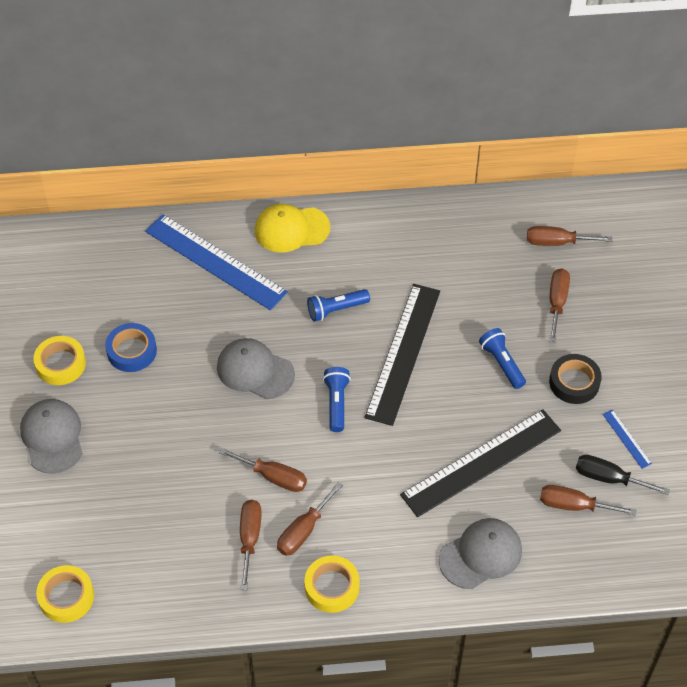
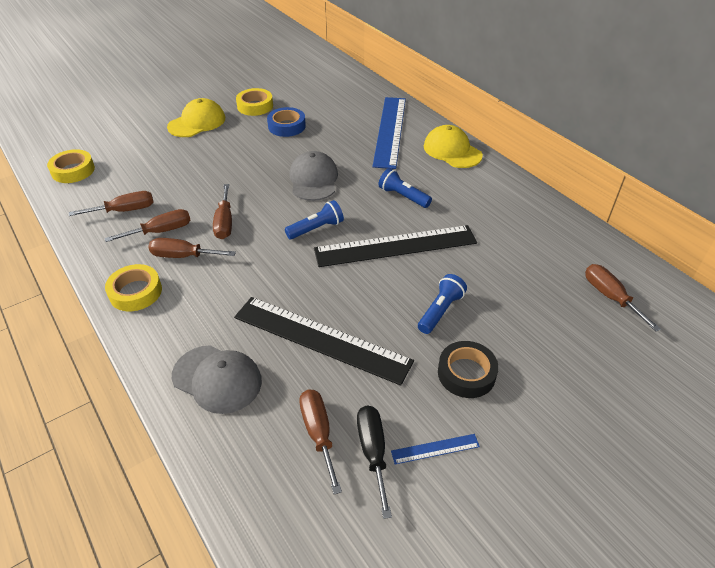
camera: 60 degrees right, 10 degrees down
grey cap [20,399,83,474] -> yellow cap [167,98,225,137]
brown screwdriver [549,268,570,342] -> brown screwdriver moved to [69,191,154,216]
blue ruler [603,410,652,469] -> blue ruler turned 45 degrees clockwise [391,434,480,464]

